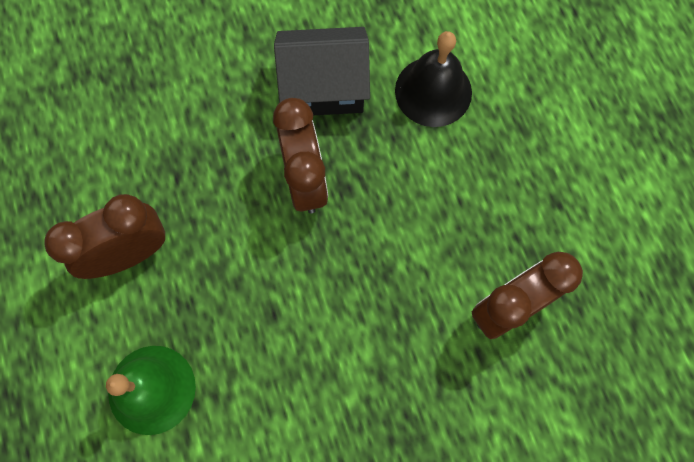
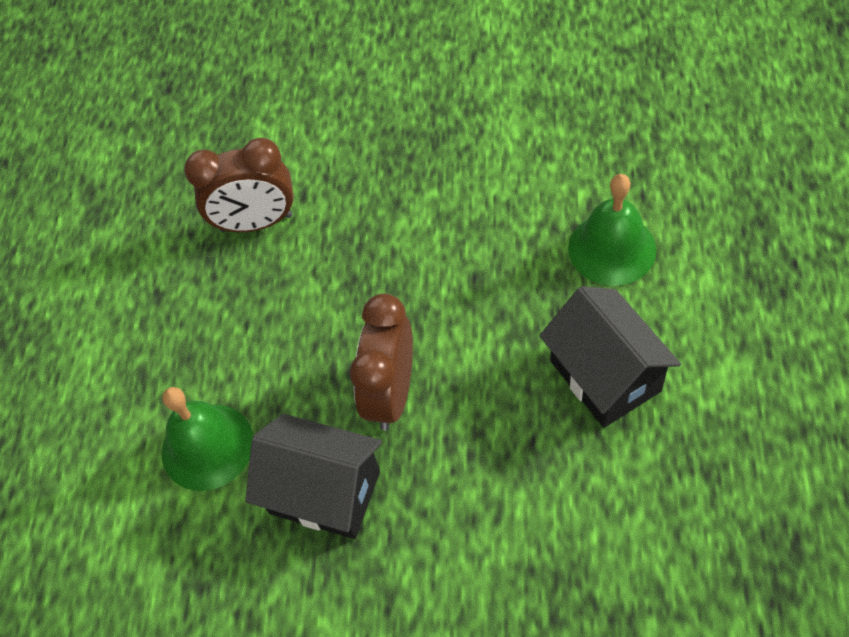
camera: 150 degrees left, 15 degrees down
brown clock [45,194,165,279] -> black house [539,286,681,428]
black bell [395,31,472,127] -> green bell [162,387,253,491]

